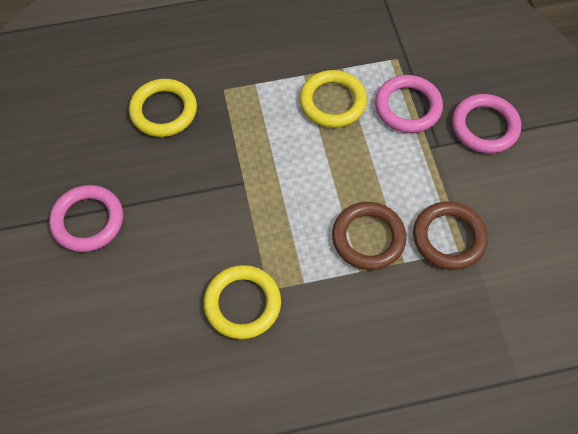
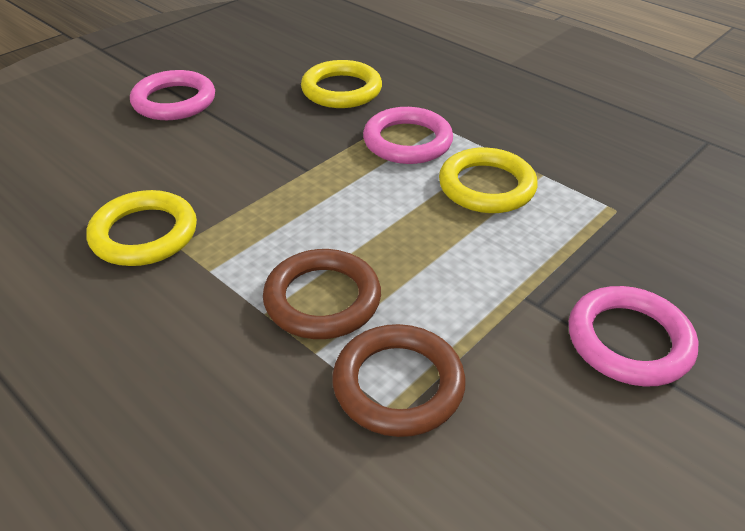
camera: 55 degrees right, 20 degrees down
pink ring [375,75,443,133] -> pink ring moved to [363,107,453,164]

